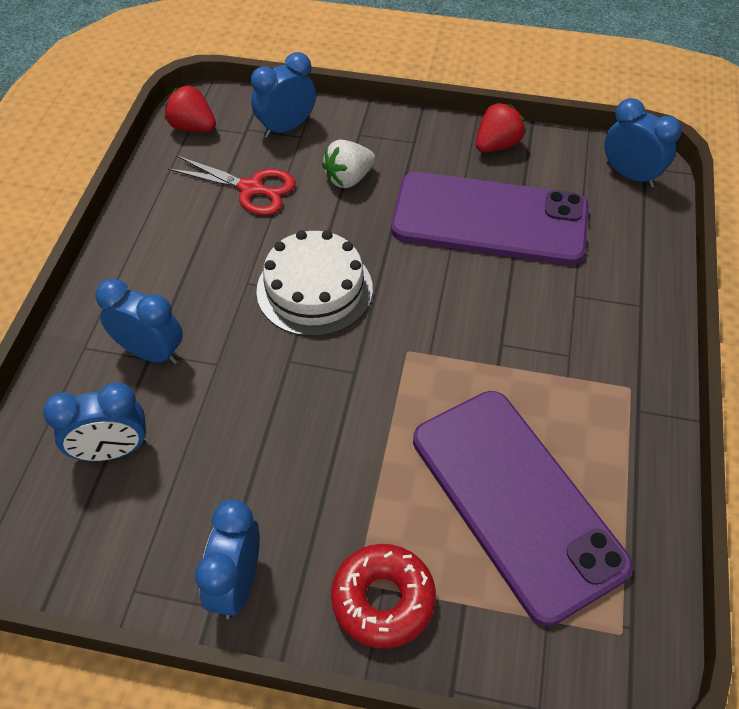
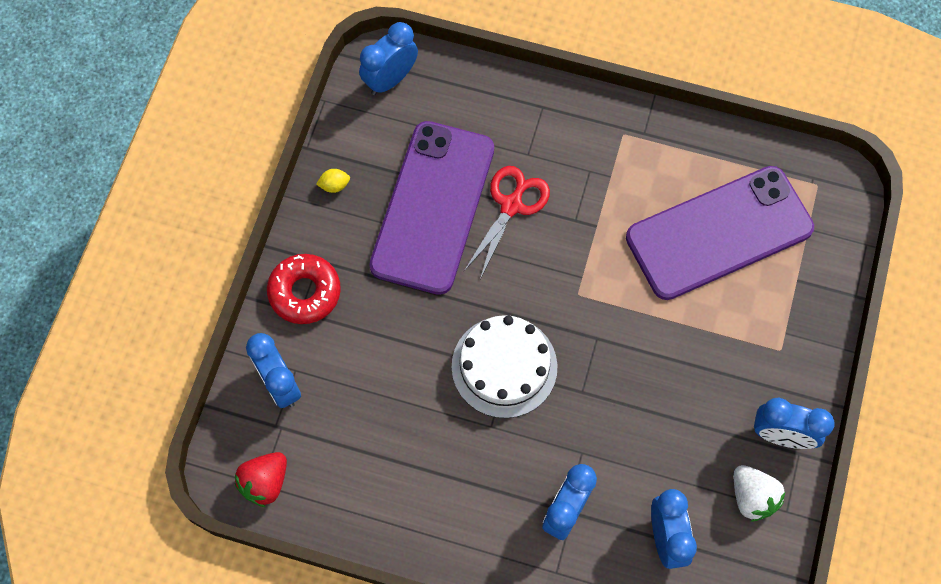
camera: 85 degrees left, 15 degrees up
red scissors [168,156,296,215] -> red scissors moved to [464,166,550,279]
white strawberry [322,139,376,188] -> white strawberry moved to [734,465,785,522]
red donut [331,544,436,649] -> red donut moved to [267,254,341,324]
red strawberry [476,103,525,152] -> yellow lemon [316,169,350,193]

